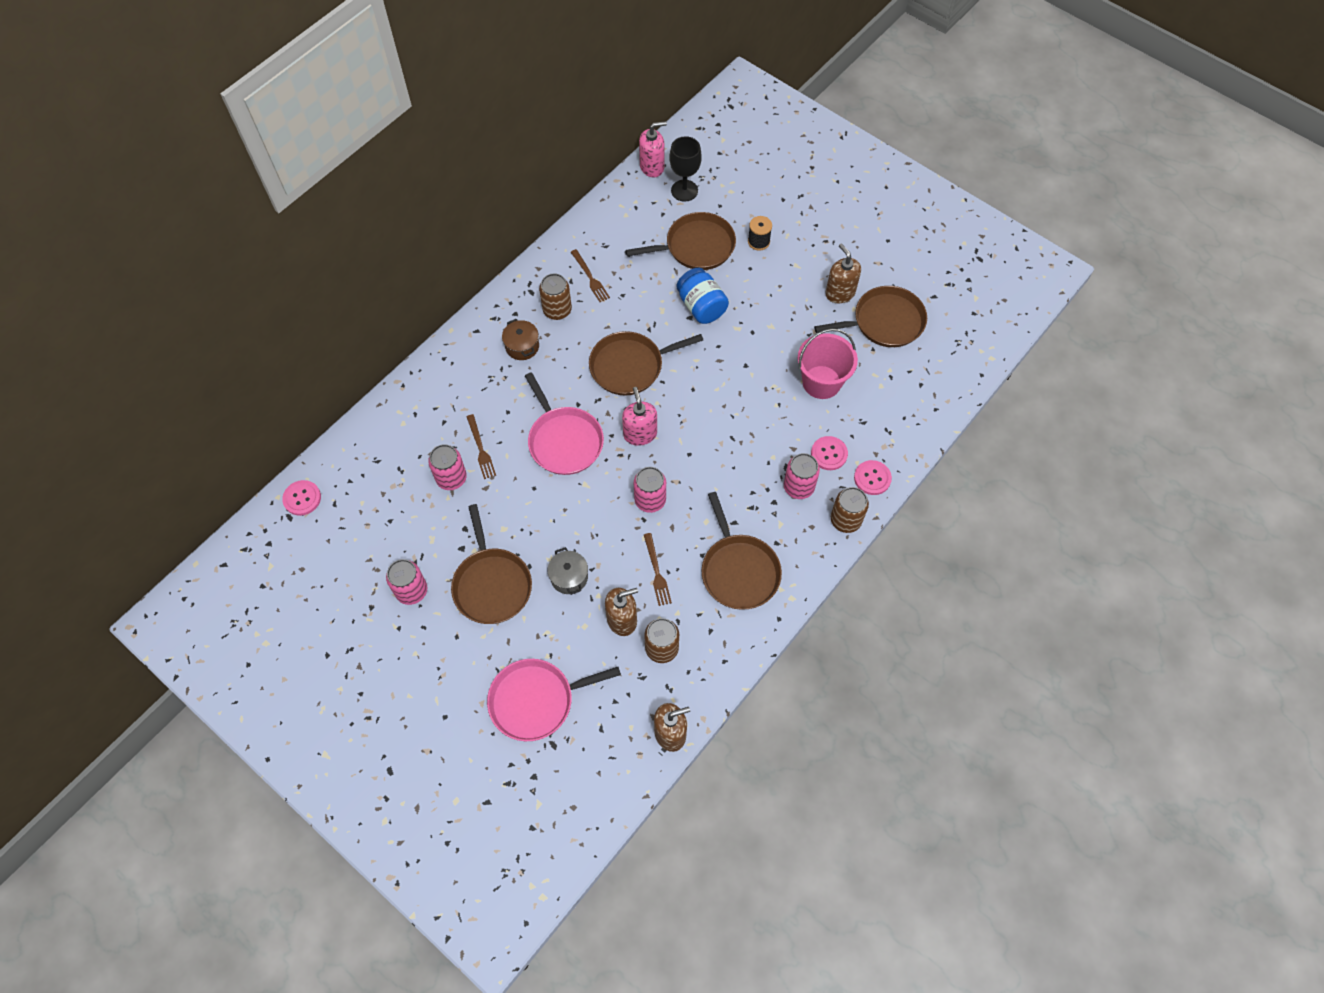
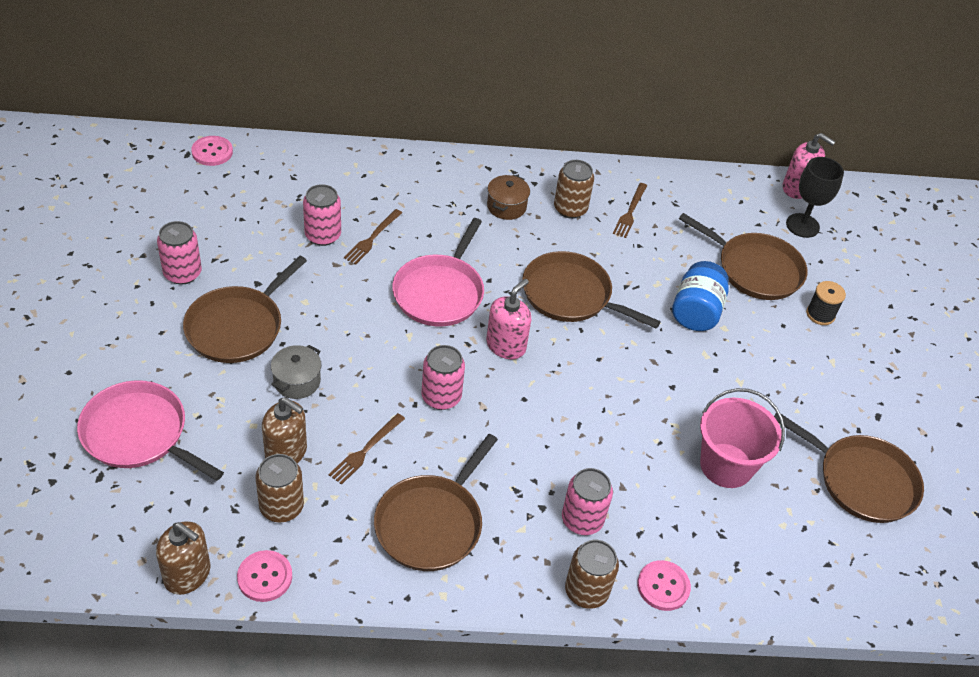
camera: 45 degrees right, 15 degrees down
pink button [811,436,848,470] -> pink button moved to [237,550,292,602]
brown soap dispenser [825,243,861,303] -> none

